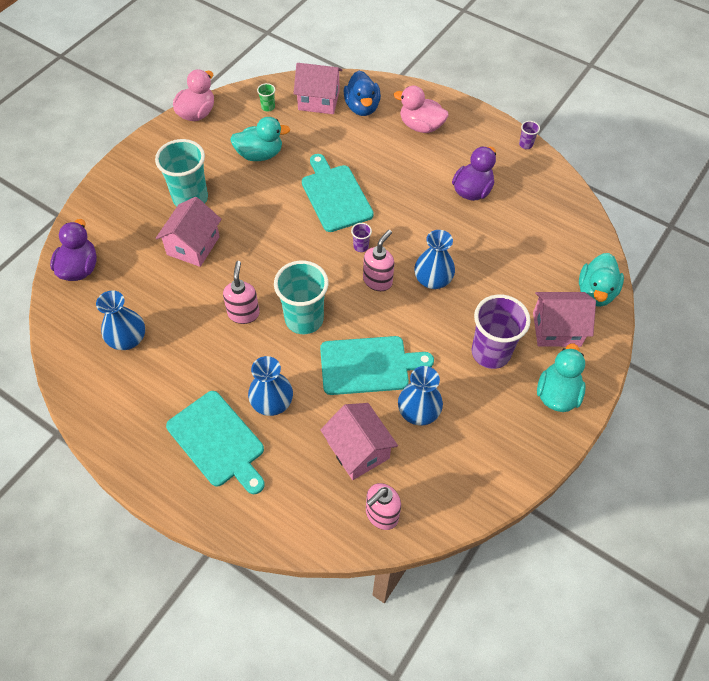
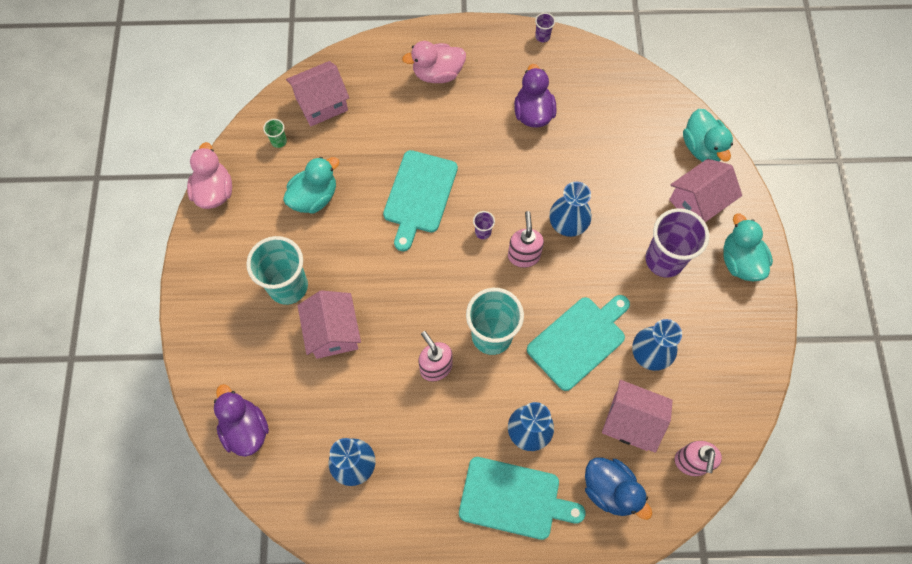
camera: 35 degrees left, 10 degrees up
turquoise cutting board [302,154,374,232] -> turquoise cutting board turned 105 degrees counterclockwise [383,150,458,251]
blue duck [343,71,381,116] -> blue duck moved to [585,457,652,520]

